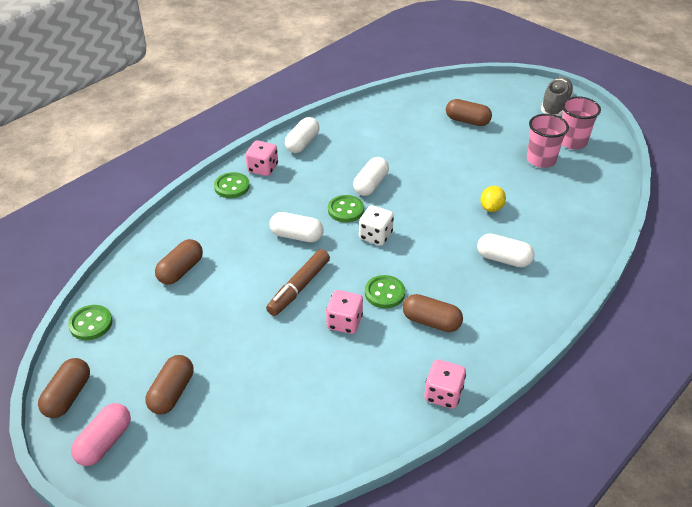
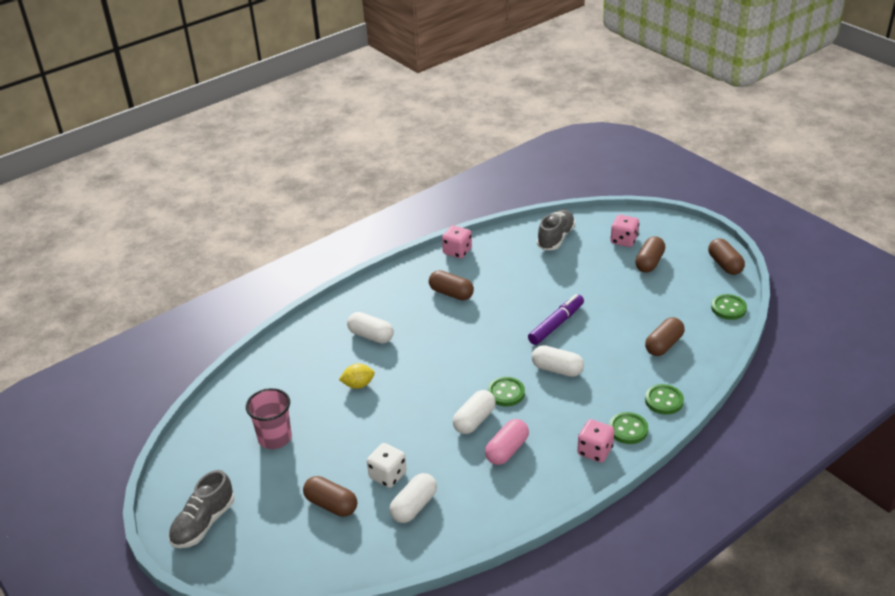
camera: 170 degrees left, 5 degrees down
brown capsule [38,358,90,418] -> brown capsule turned 45 degrees counterclockwise [708,238,745,275]
pink capsule [71,403,131,466] -> pink capsule moved to [485,419,529,465]
brown marker [266,249,330,316] -> purple marker [528,294,584,345]
white capsule [285,117,320,153] -> white capsule moved to [389,473,437,523]
pink dice [326,290,363,334] -> pink dice moved to [610,215,639,247]
white dice [359,205,394,246] -> white dice moved to [367,443,407,488]
green button [365,275,405,309] -> green button moved to [645,384,684,415]
yellow lemon [480,186,506,212] -> yellow lemon turned 45 degrees clockwise [339,364,375,389]
pink cup [562,96,601,149] -> none
none -> grey shoe [537,209,575,250]

